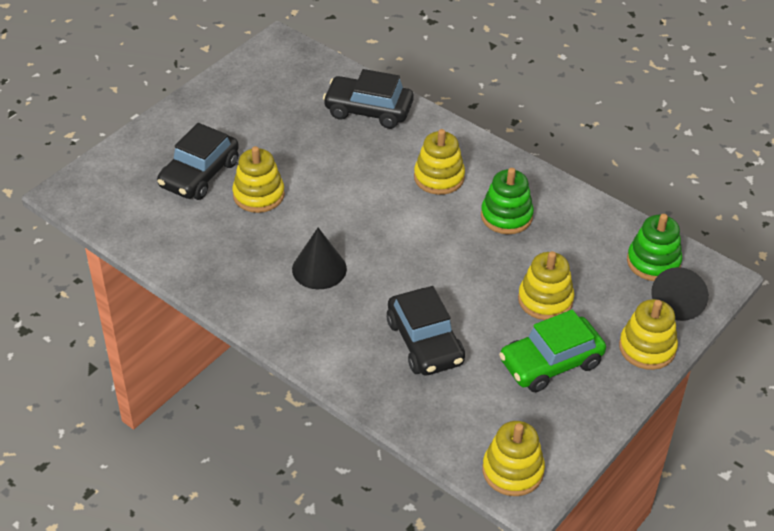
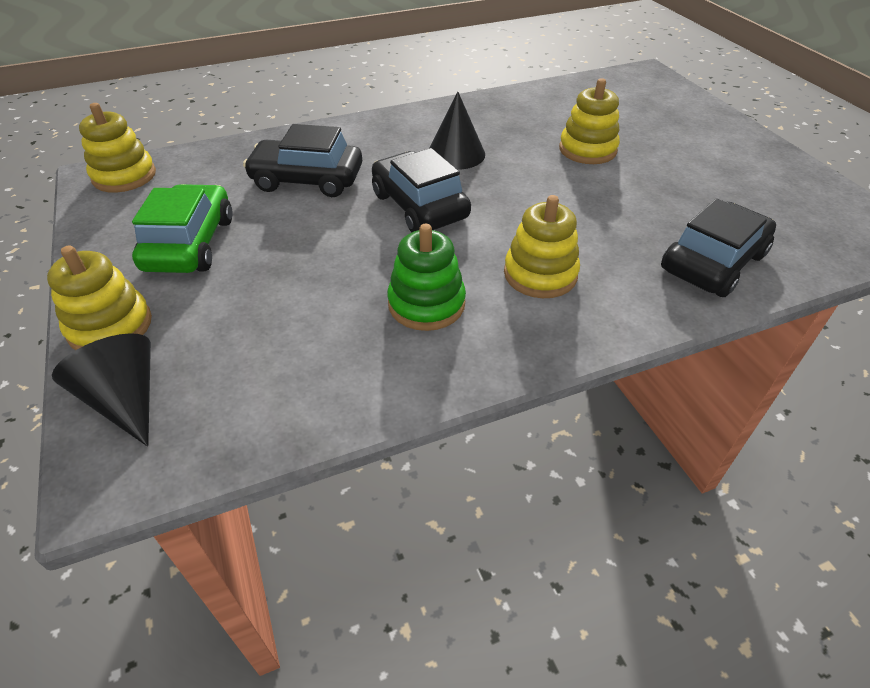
camera: 120 degrees right, 0 degrees up
black car [157,123,239,200] -> black car moved to [372,148,471,232]
yellow stacking toy [518,251,574,320] -> none
green stacking toy [627,214,682,281] -> none

